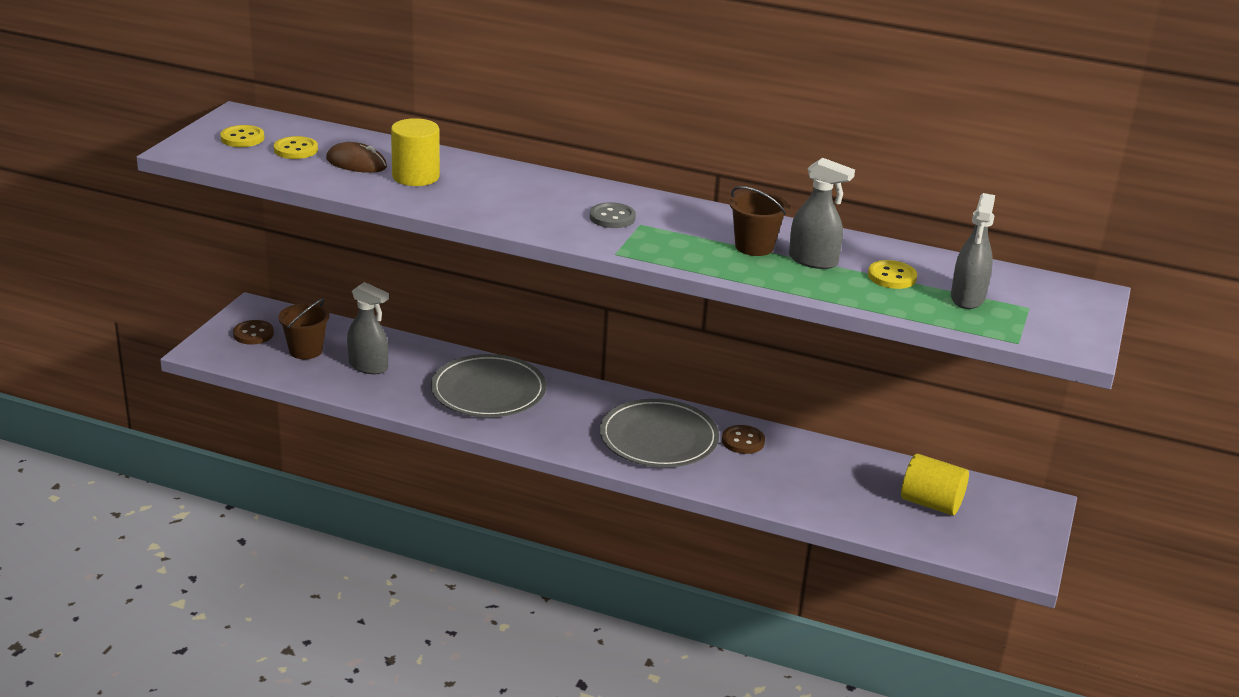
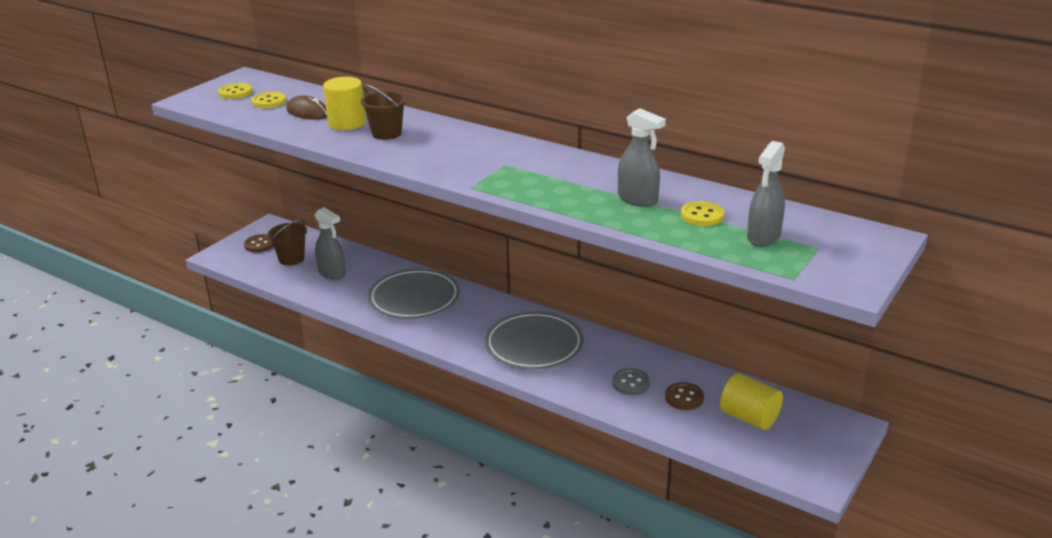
camera: 15 degrees right, 0 degrees up
grey button [590,202,636,228] -> grey button moved to [612,368,650,395]
brown button [722,425,765,454] -> brown button moved to [665,382,704,410]
brown bucket [730,186,789,256] -> brown bucket moved to [361,84,406,140]

